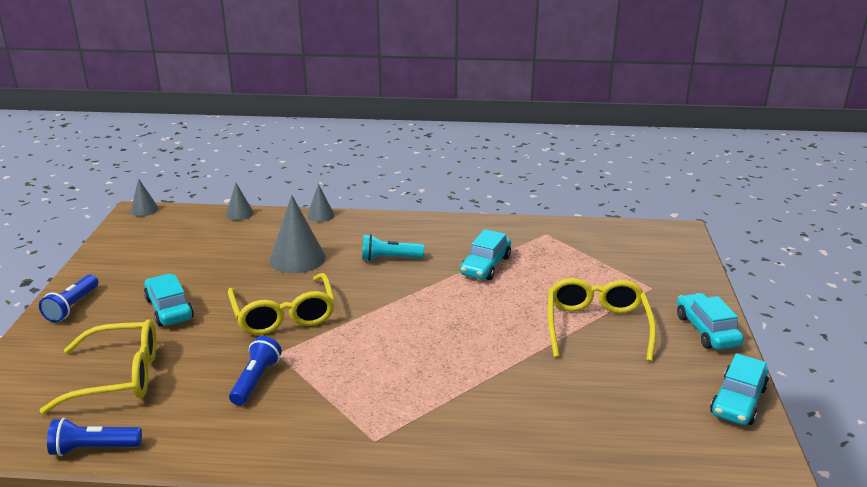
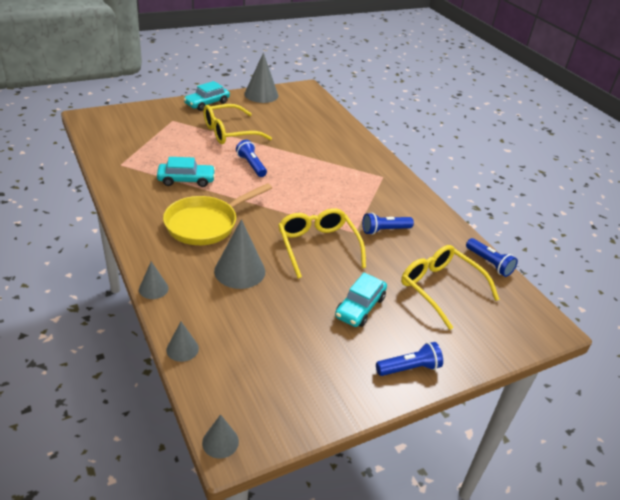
camera: 125 degrees left, 10 degrees up
yellow glasses [228,273,335,335] -> yellow glasses turned 60 degrees counterclockwise [278,208,366,279]
turquoise flashlight [362,234,424,261] -> yellow pan [163,183,272,245]
turquoise car [710,353,769,425] -> grey cone [244,53,278,103]
none -> blue flashlight [236,140,267,177]

